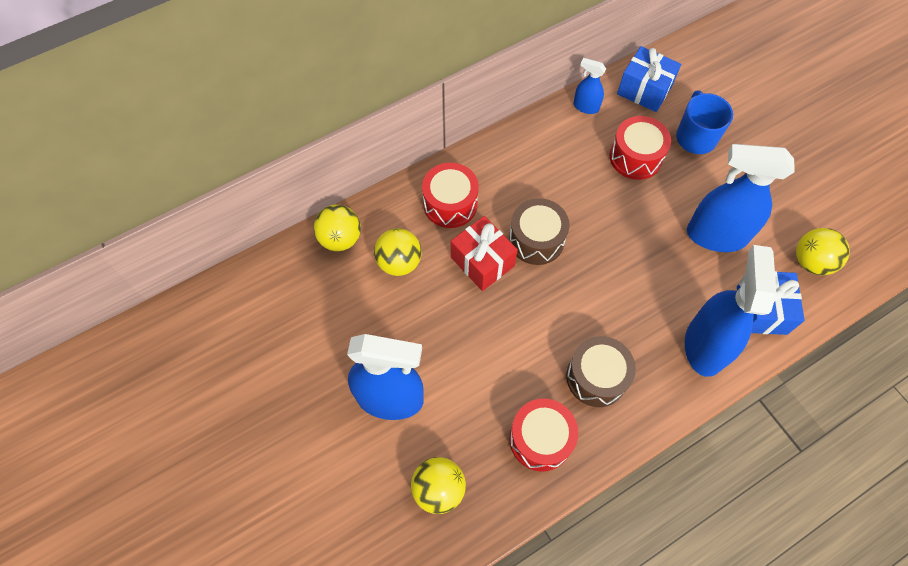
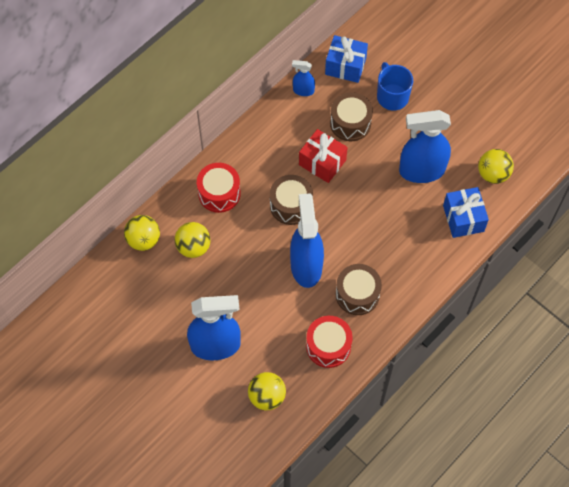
camera: 15 degrees left, 0 degrees up
red gift [451,216,518,291] -> red gift moved to [299,129,348,183]
red drum [610,116,671,180] -> brown drum [330,92,373,141]
blue spray bottle [685,245,777,377] -> blue spray bottle moved to [290,193,324,288]

